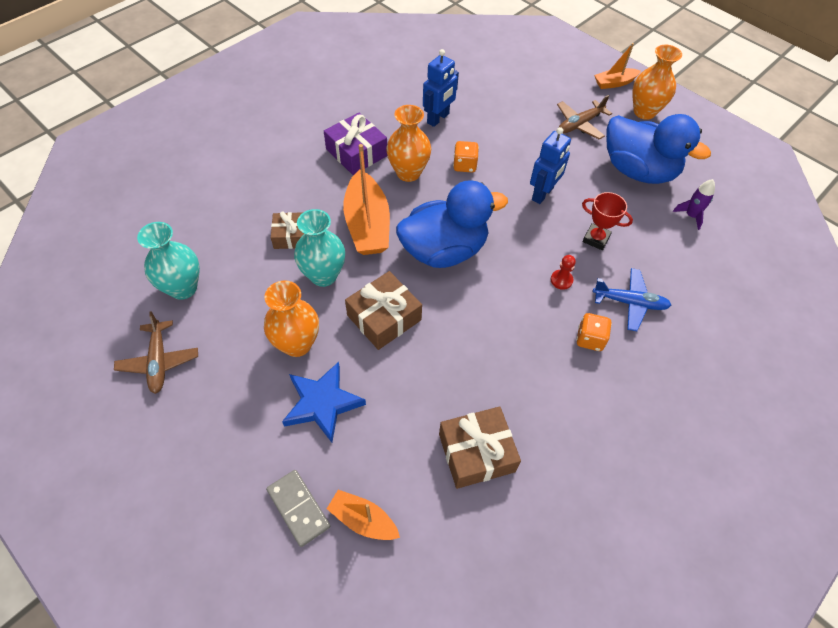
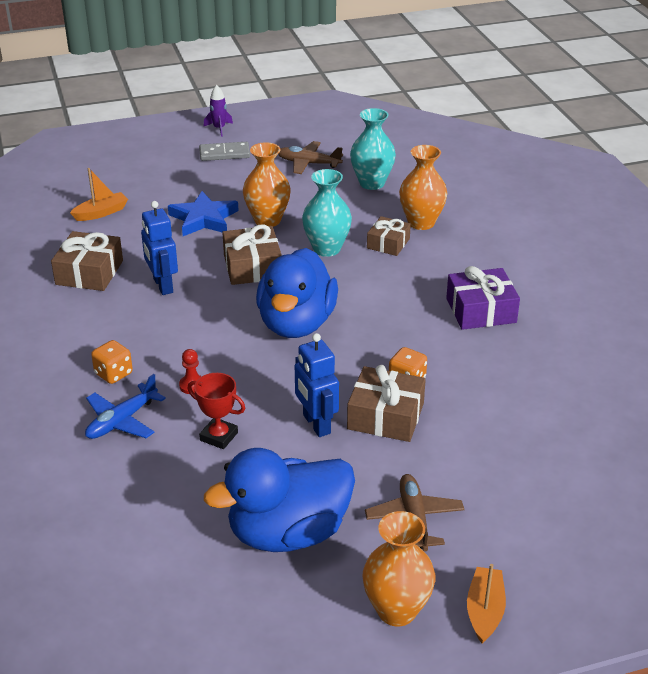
camera: 120 degrees right, 20 degrees down
grey domino [266,470,330,547] -> grey domino moved to [199,142,250,161]
orange boat [343,144,390,255] -> none
orange vase [386,105,431,182] -> orange vase moved to [399,145,447,230]
blue robot [423,49,459,127] -> blue robot moved to [141,201,178,295]
red trophy [582,192,633,250] -> red trophy turned 60 degrees clockwise [187,373,245,449]
purple rocket [673,179,715,230] -> purple rocket moved to [203,85,233,137]
none -> brown gift [347,365,426,442]

